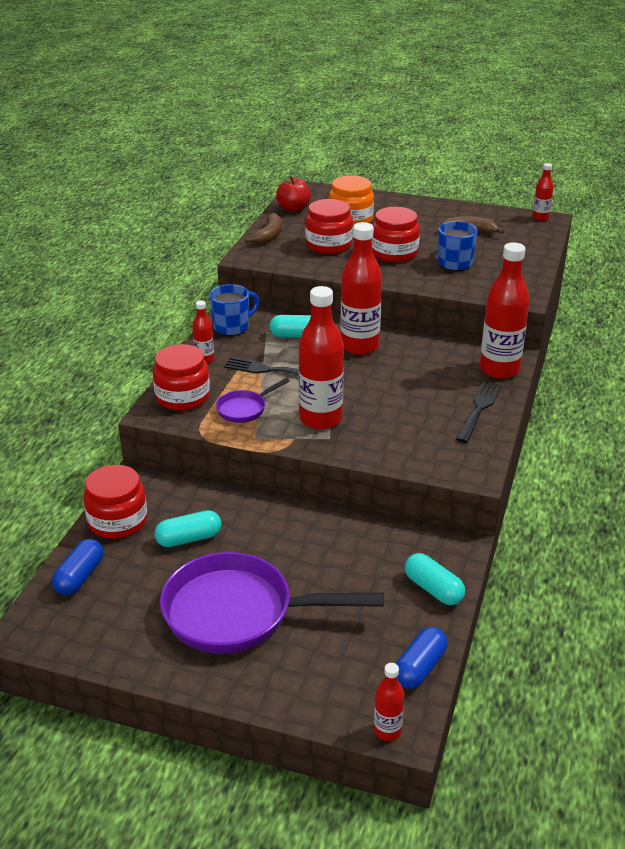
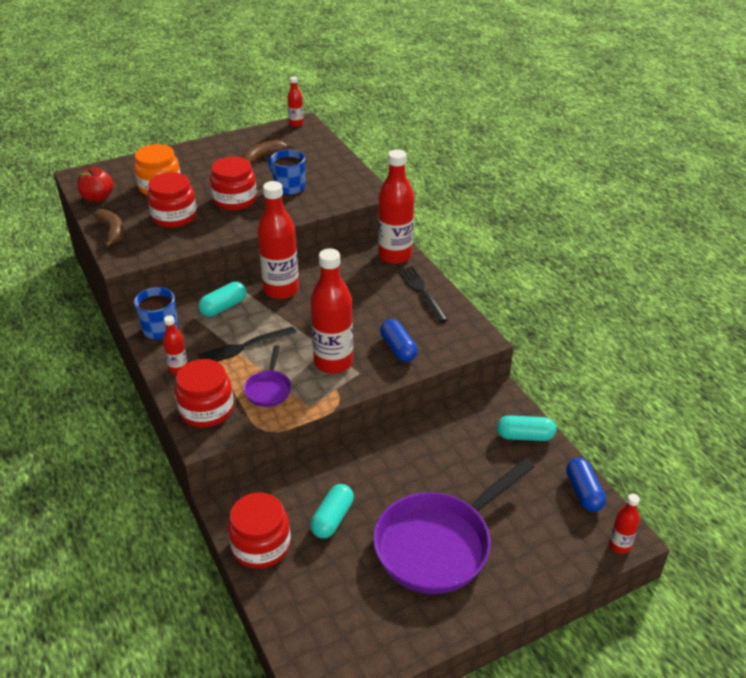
camera: 45 degrees left, 5 degrees up
blue capsule [52,539,103,595] -> blue capsule moved to [380,319,418,362]

